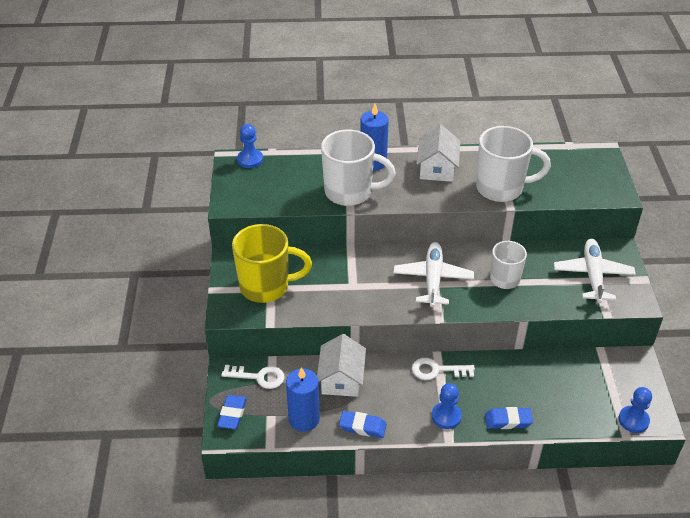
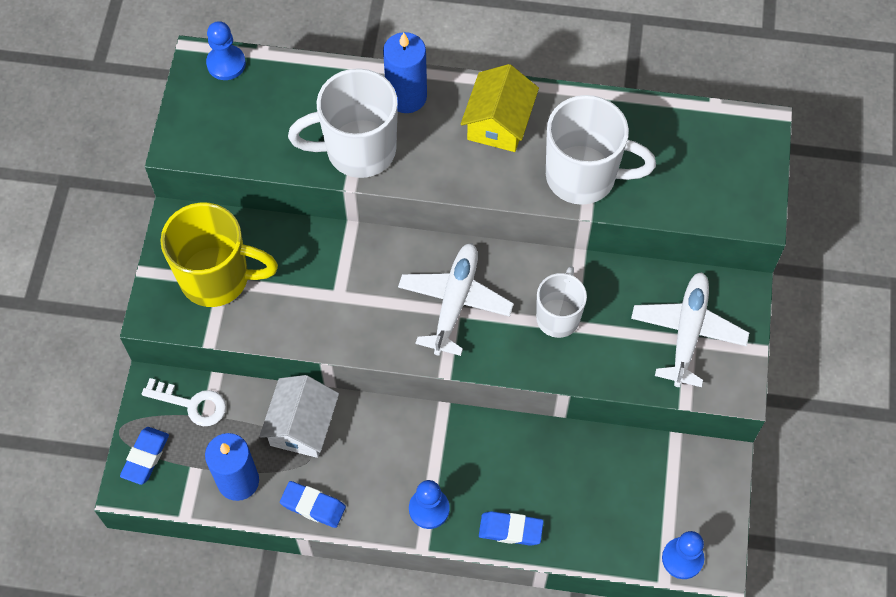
camera: 10 degrees right, 20 degrees up
white mug [321,129,396,206] -> white mug turned 150 degrees clockwise [288,68,398,178]
white key [412,358,475,380] -> none
white house [417,125,460,182] -> yellow house [461,64,539,152]

